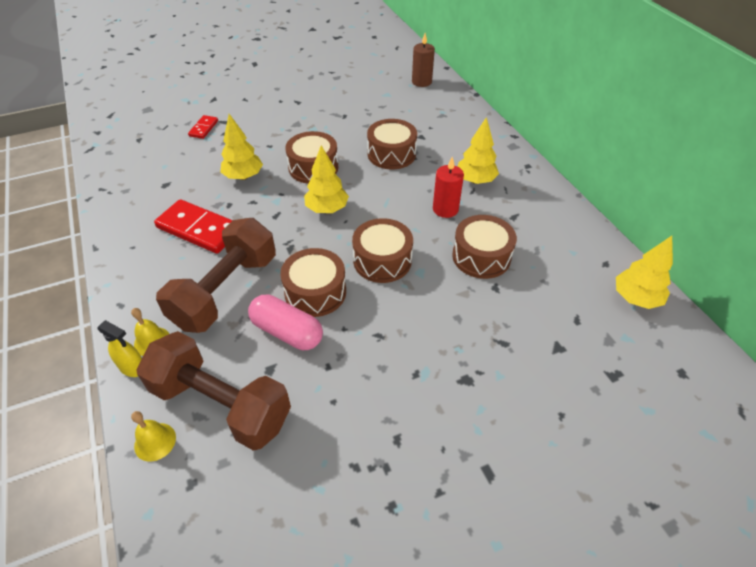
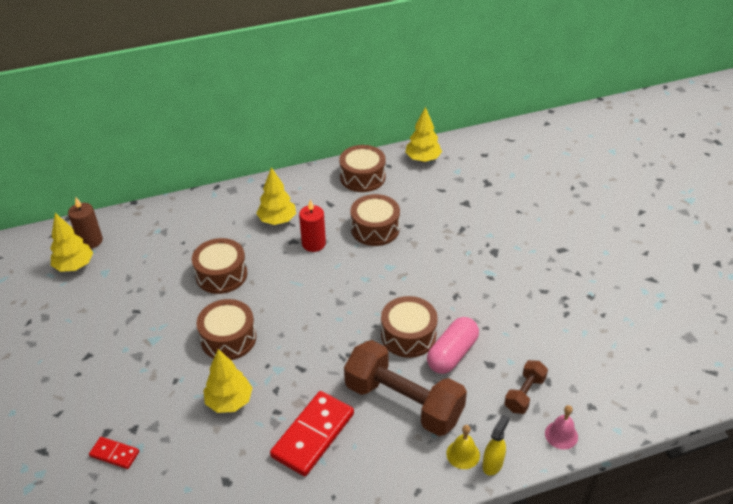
camera: 85 degrees left, 5 degrees down
yellow bell [131,411,176,462] -> pink bell [545,405,578,449]
brown dumbbell [136,331,291,451] -> brown dumbbell [504,360,548,414], size x0.48
yellow tree [304,146,349,213] -> yellow tree moved to [50,213,93,272]
brown drum [352,218,413,283] -> brown drum moved to [339,145,386,192]

